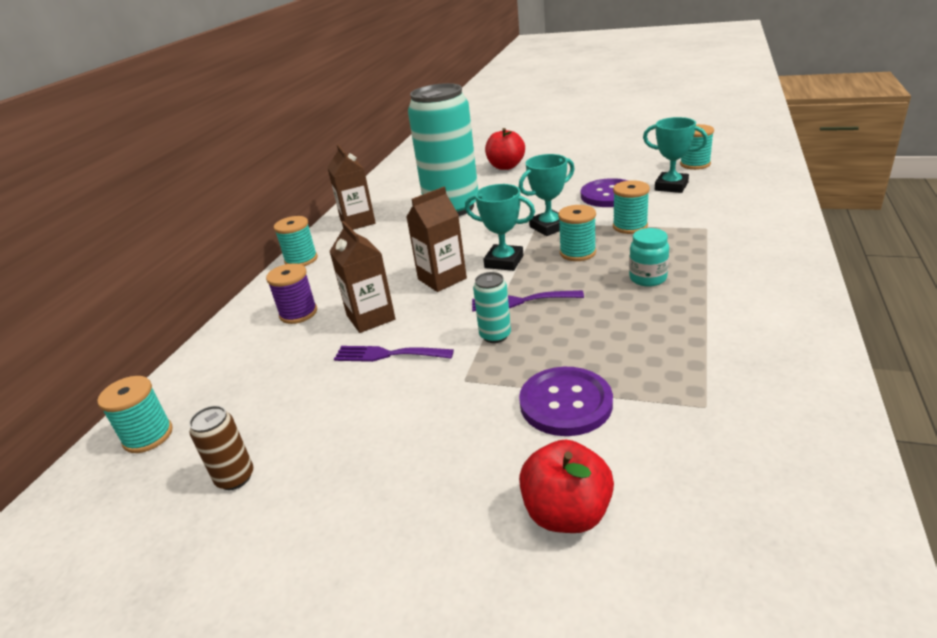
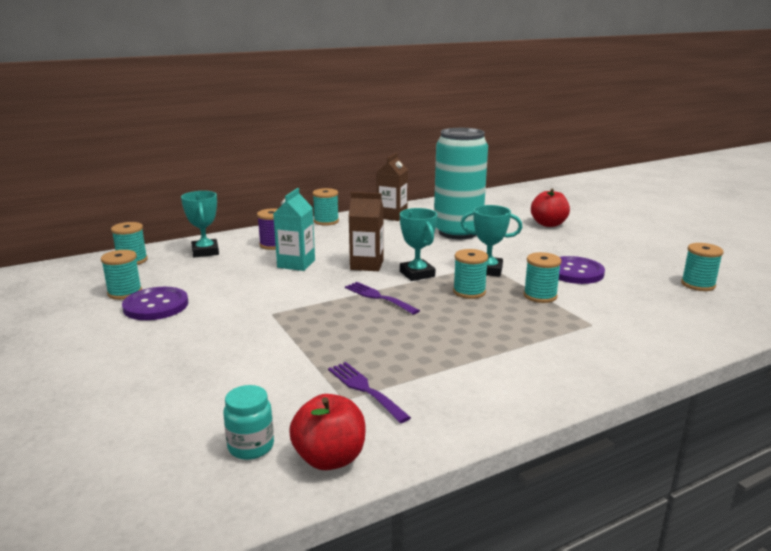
camera: 40 degrees right, 10 degrees down
brown can [189,406,253,490] -> turquoise spool [101,250,142,300]
brown carton [329,221,395,333] -> turquoise carton [273,188,315,271]
purple fork [334,346,454,362] -> purple fork moved to [328,362,411,423]
turquoise can [473,272,511,343] -> none
purple button [519,367,613,436] -> purple button moved to [122,287,188,320]
red apple [519,440,614,533] -> red apple moved to [289,394,366,470]
turquoise jar [629,228,669,287] -> turquoise jar moved to [223,385,274,460]
turquoise trophy [643,117,708,193] -> turquoise trophy moved to [181,191,219,258]

